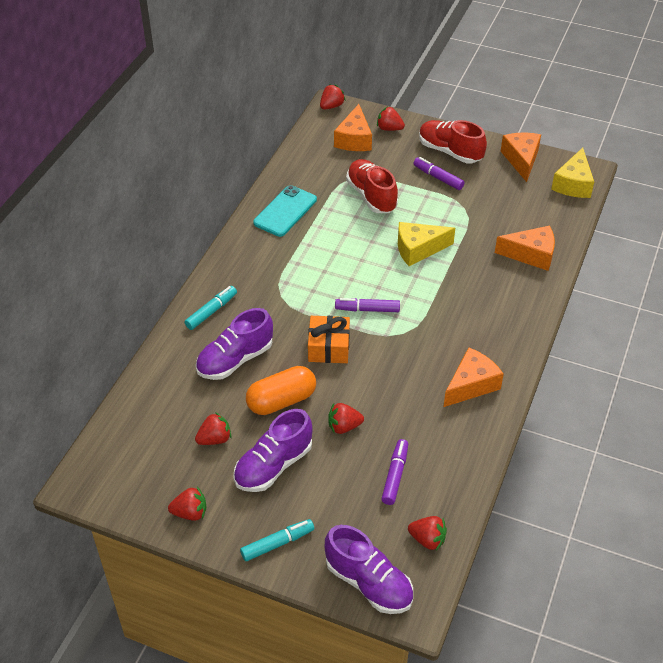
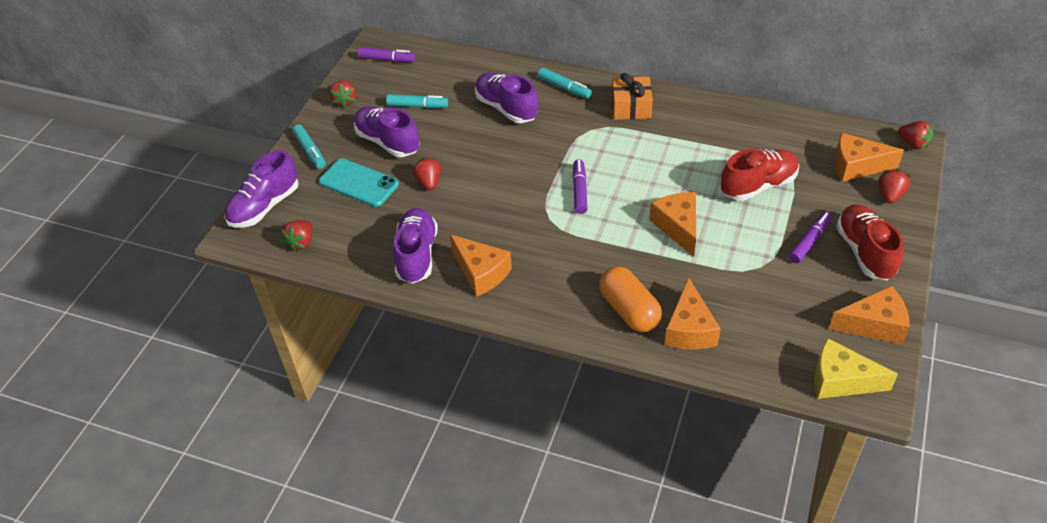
camera: 90 degrees right, 0 degrees up
red strawberry [195,412,231,445] -> turquoise marker [386,94,448,108]
orange capsule [246,366,316,415] -> orange capsule moved to [599,266,662,332]
turquoise phone [253,185,317,237] -> turquoise phone moved to [319,158,399,207]
orange gift [308,316,350,363] -> orange gift moved to [612,73,653,120]
purple marker [381,439,408,505] -> purple marker moved to [357,47,416,62]
yellow cheese [398,222,455,266] -> orange cheese [649,192,696,257]
red shoe [419,120,487,163] -> red shoe turned 45 degrees counterclockwise [836,204,904,280]
none -> purple shoe [393,208,438,284]

